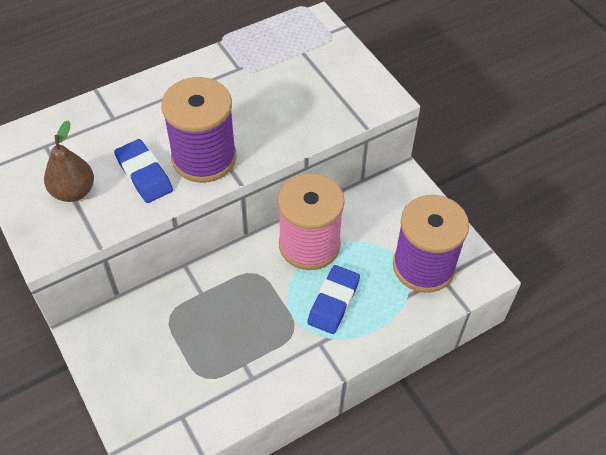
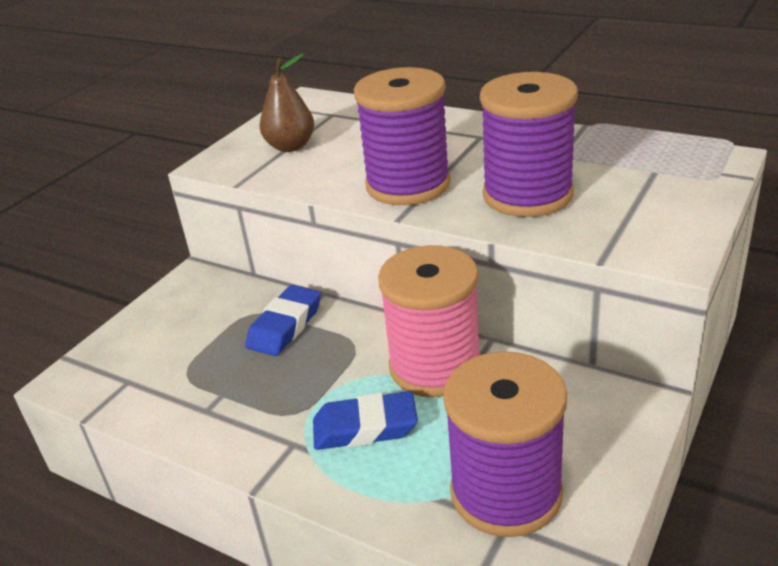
camera: 65 degrees right, 20 degrees down
blue eraser [114,139,173,203] -> blue eraser moved to [245,285,321,356]
none -> purple spool [480,72,578,217]

